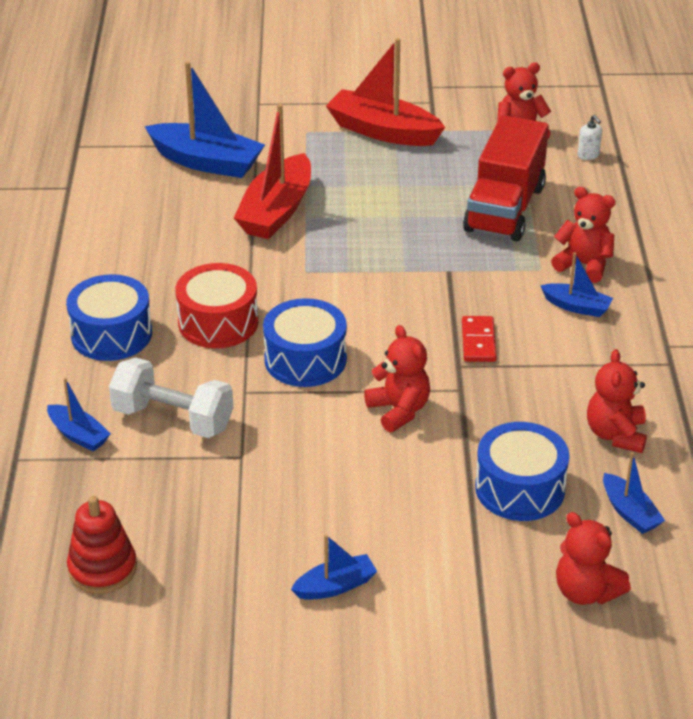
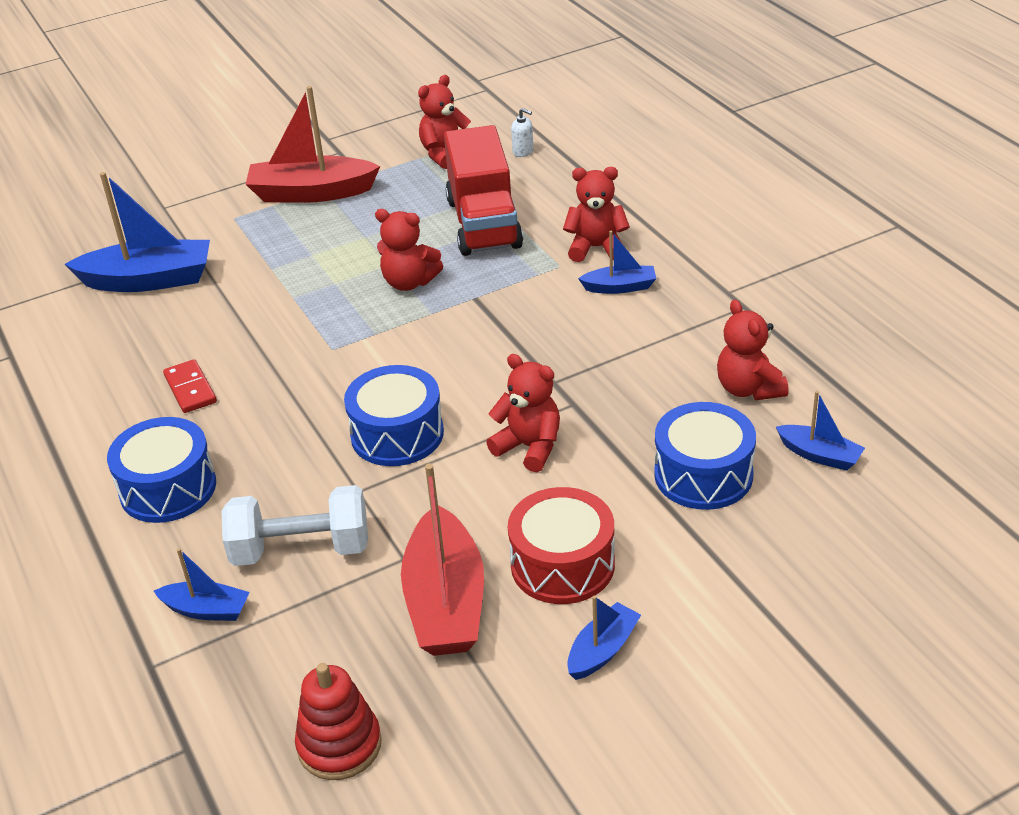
camera: 25 degrees left, 0 degrees up
red drum [175,263,258,348] -> red drum moved to [508,487,615,604]
red boat [234,104,311,239] -> red boat moved to [401,464,484,656]
red domino [462,316,497,362] -> red domino moved to [163,359,217,413]
red teddy bear [556,512,631,605] -> red teddy bear moved to [375,209,443,291]

